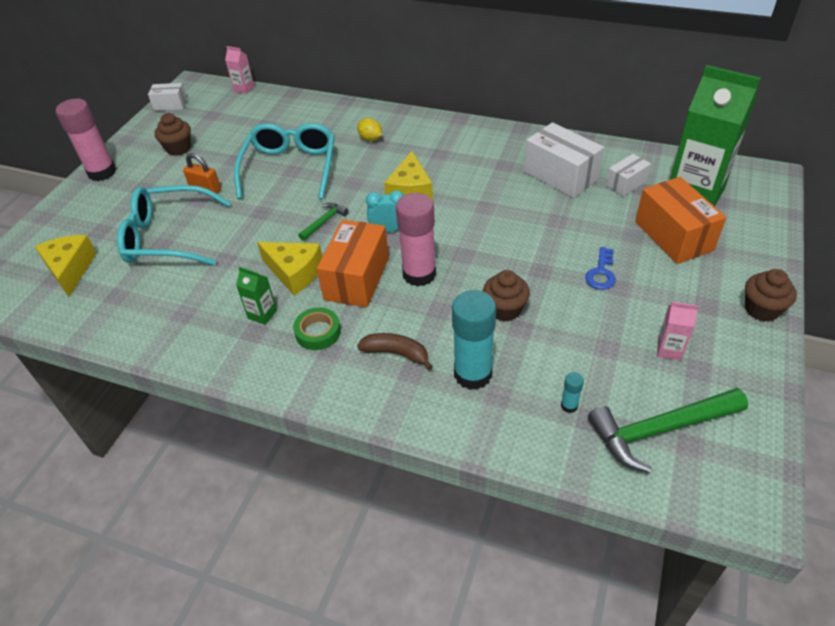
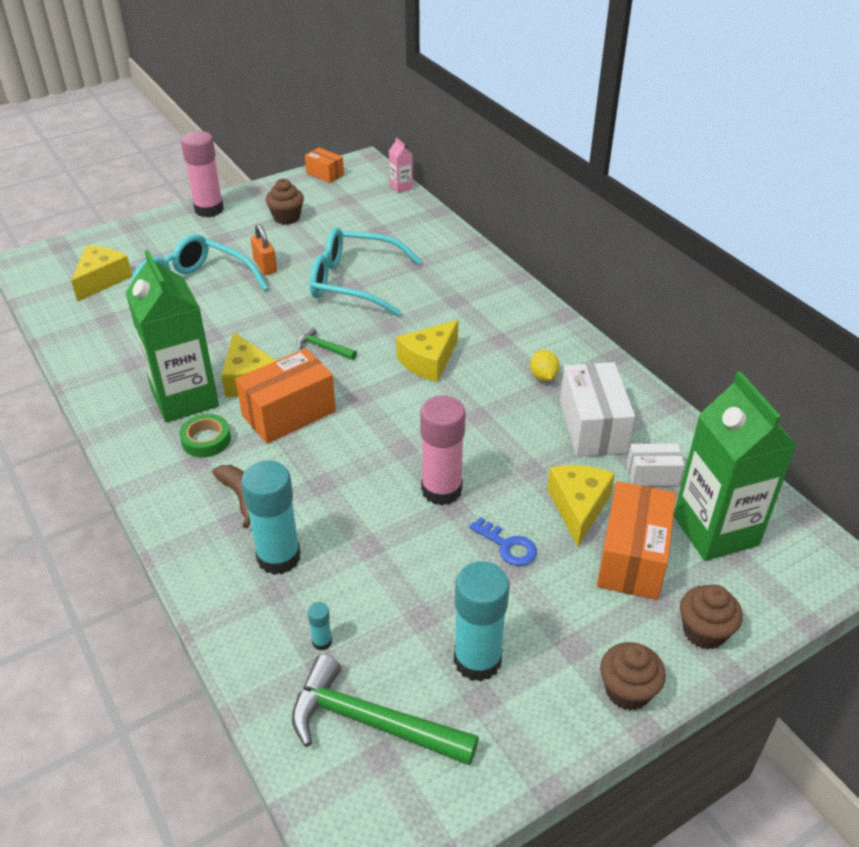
camera: 35 degrees right, 5 degrees down
white box [148,83,187,111] -> orange box [305,147,344,183]
turquoise glasses [234,123,335,200] -> turquoise glasses turned 120 degrees counterclockwise [310,227,421,316]
green carton [236,267,277,325] -> green carton [125,250,219,423], size x2.40
green hammer [298,203,349,241] -> green hammer turned 135 degrees counterclockwise [297,326,357,360]
yellow lemon [357,118,382,141] -> yellow lemon moved to [530,350,560,381]
turquoise clock [366,190,404,232] -> none
pink glue stick [396,193,436,287] -> pink glue stick moved to [420,396,466,505]
brown cupcake [483,270,530,322] -> brown cupcake moved to [680,585,743,650]
blue key [585,247,616,290] -> blue key turned 105 degrees counterclockwise [469,517,537,566]
pink carton [657,302,699,361] -> turquoise glue stick [454,561,510,682]
none -> yellow cheese [547,465,615,547]

